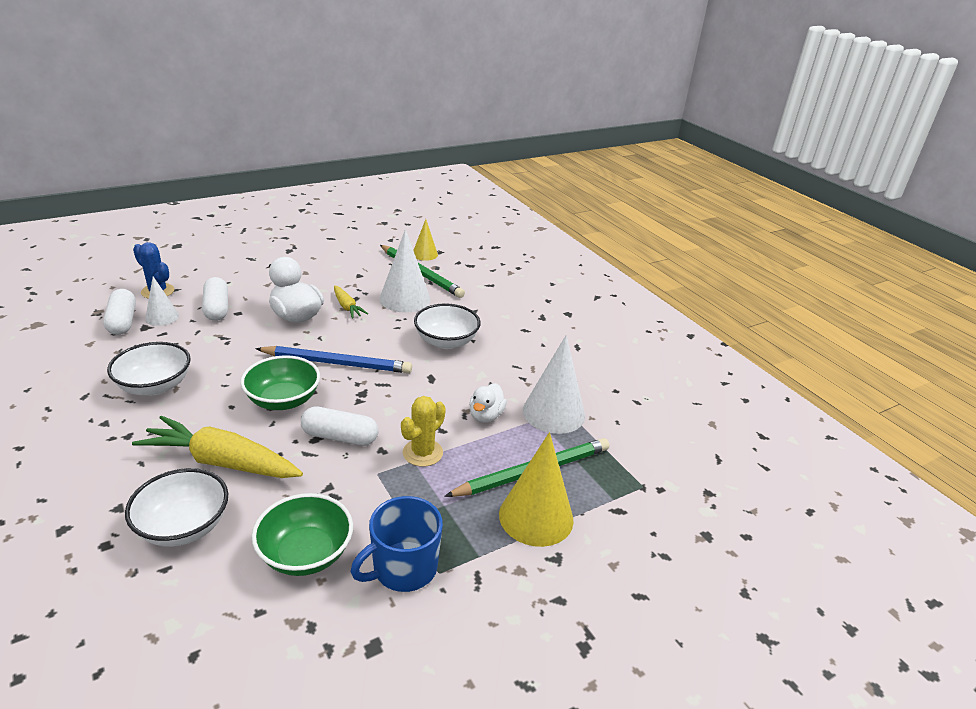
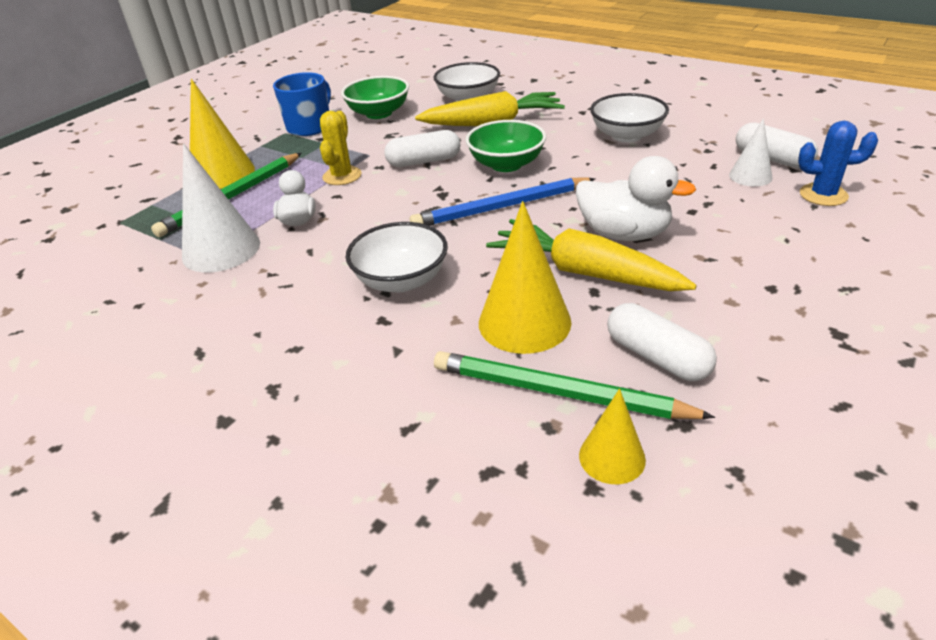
camera: 160 degrees right, 5 degrees up
white capsule [202,277,228,321] -> white capsule moved to [607,303,717,381]
yellow carrot [334,286,368,318] -> yellow carrot [486,219,697,291], size x1.97
white cone [379,229,431,313] -> yellow cone [479,201,571,354]

